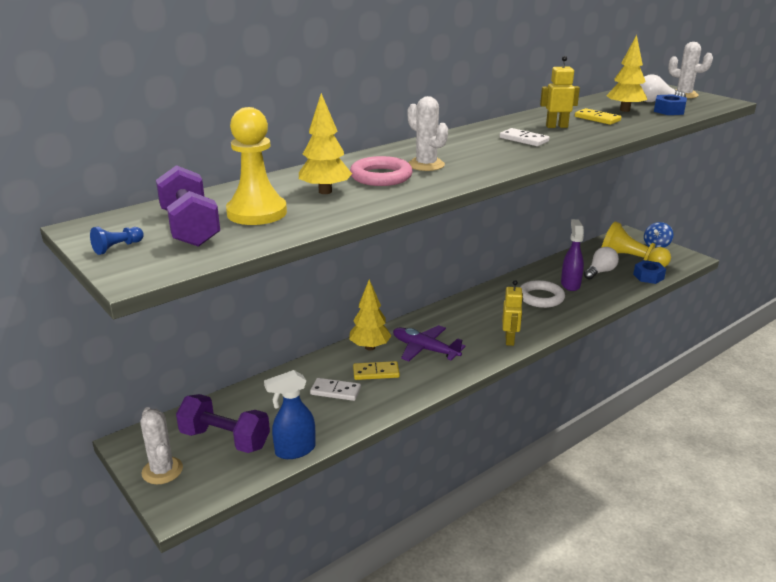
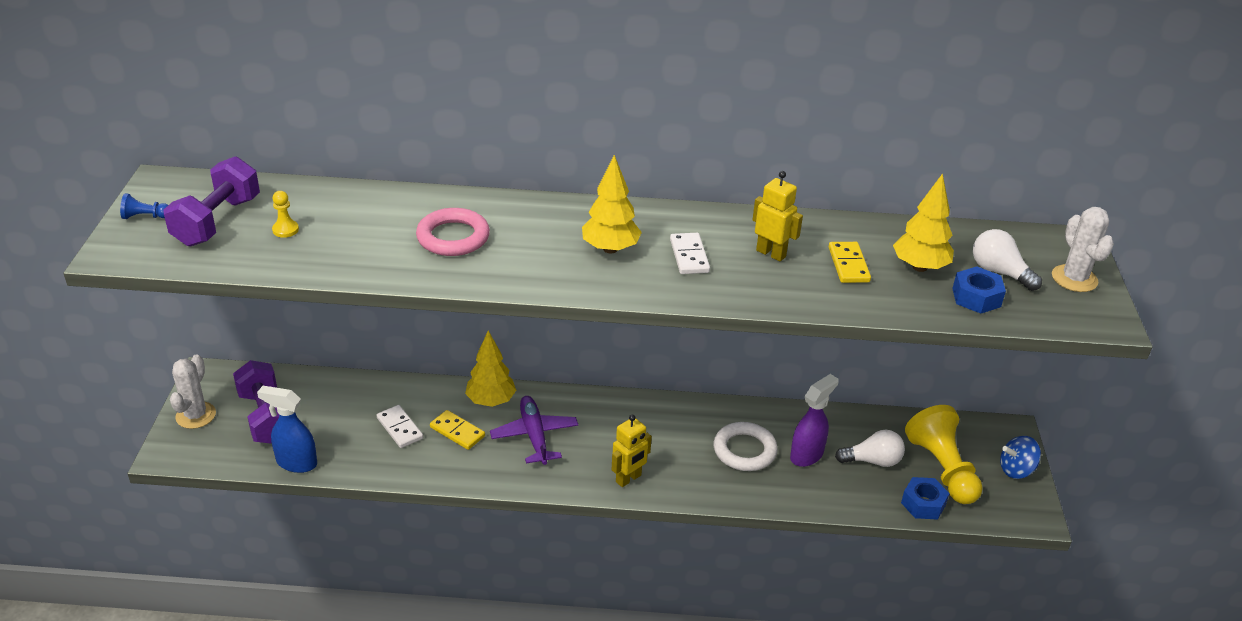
camera: 40 degrees right, 10 degrees up
yellow pawn [226,107,287,225] -> yellow pawn [272,191,299,238], size x0.42
yellow tree [299,93,352,194] -> yellow tree moved to [582,155,642,254]
white cactus [408,96,448,171] -> none

